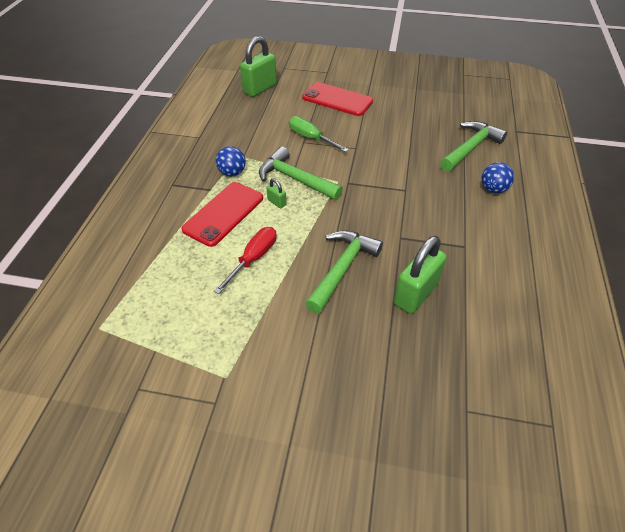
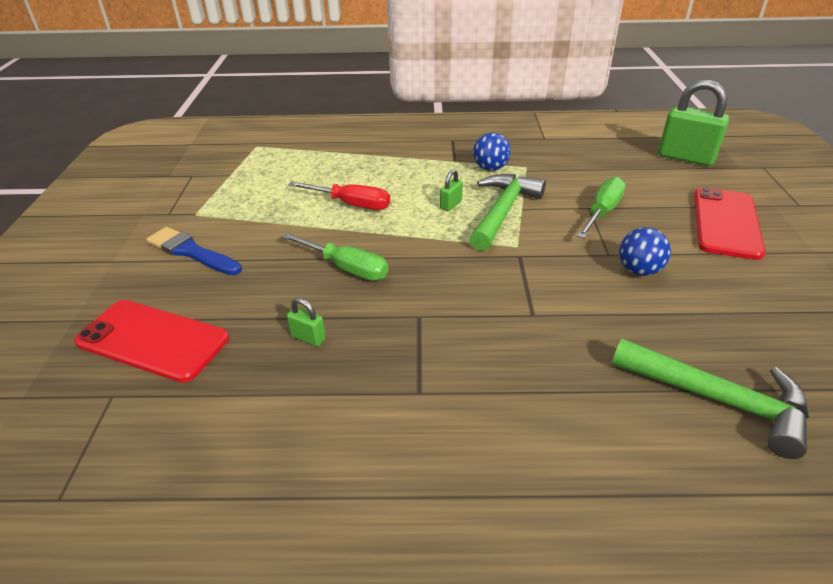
camera: 80 degrees right, 10 degrees down
red phone [181,182,263,247] -> red phone moved to [74,300,229,383]
green hammer [305,230,383,314] -> green screwdriver [281,233,388,281]
green padlock [394,236,447,314] -> green padlock [287,298,326,346], size x0.45
blue ball [481,162,514,193] -> blue ball moved to [619,227,671,276]
none -> blue brush [146,227,242,275]

